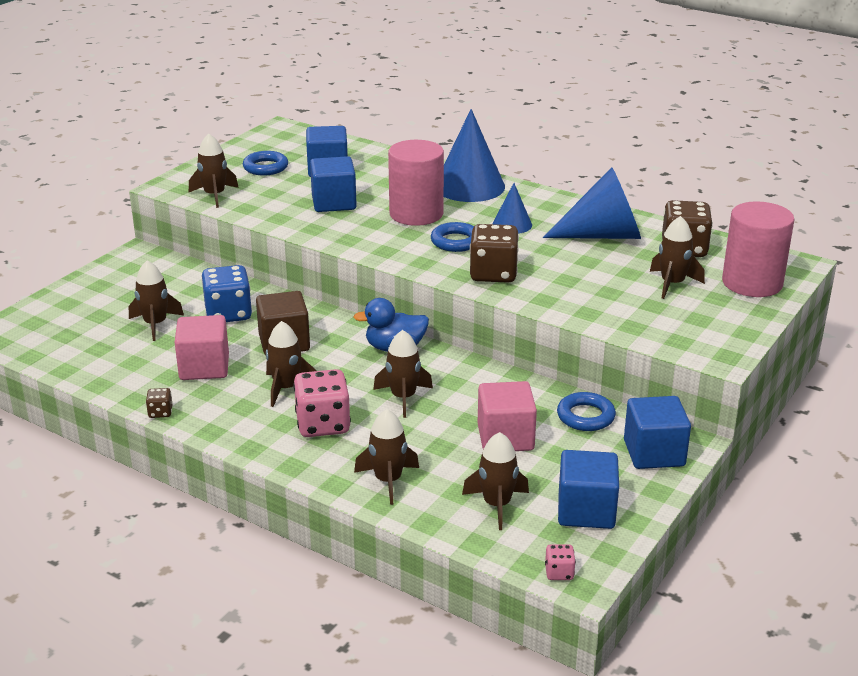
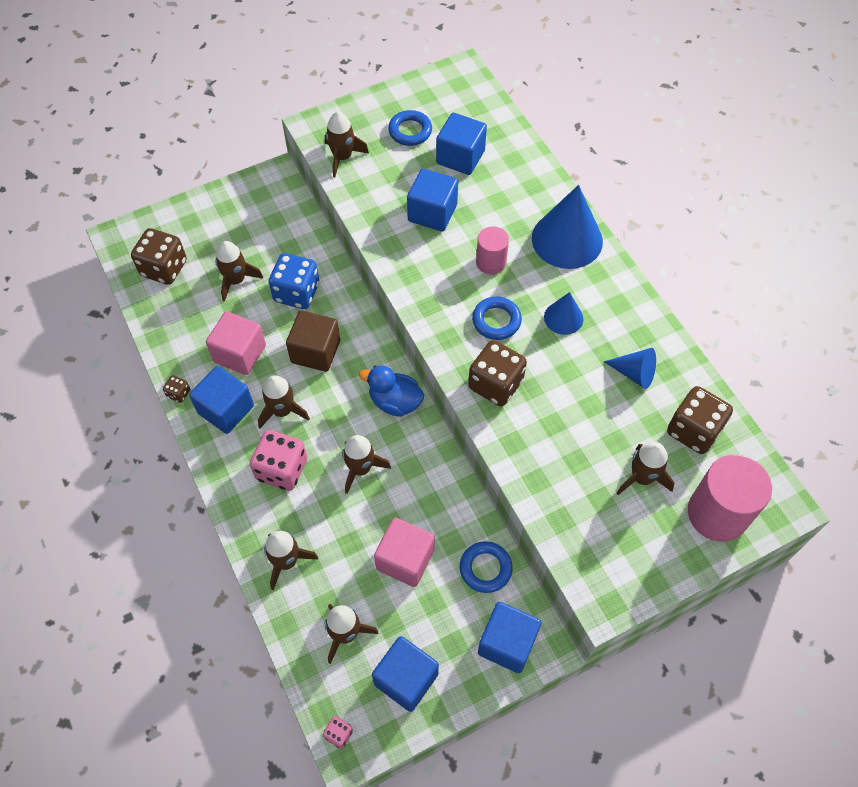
camera: 30 degrees right, 30 degrees up
pink cylinder [388,140,444,226] -> pink cylinder [476,226,509,274], size x0.58
blue cone [543,167,641,239] -> blue cone [604,348,656,389], size x0.53
none -> brown dice [131,228,187,285]
none -> blue cube [189,366,254,434]

